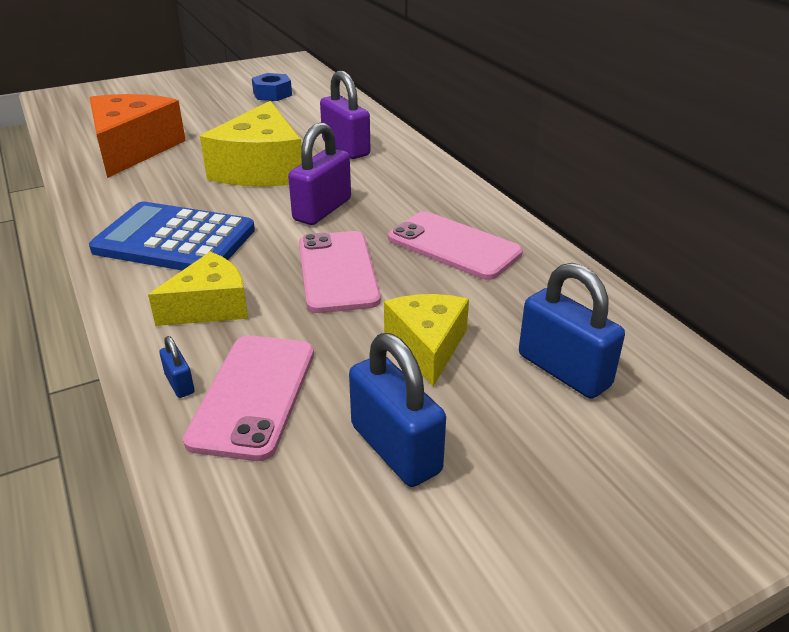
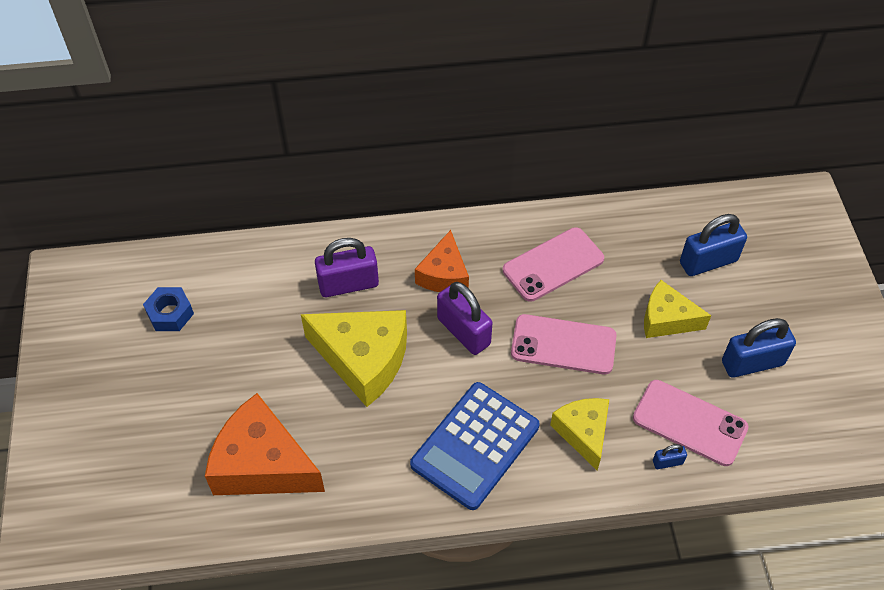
camera: 70 degrees left, 20 degrees up
none -> orange cheese [415,230,469,292]

